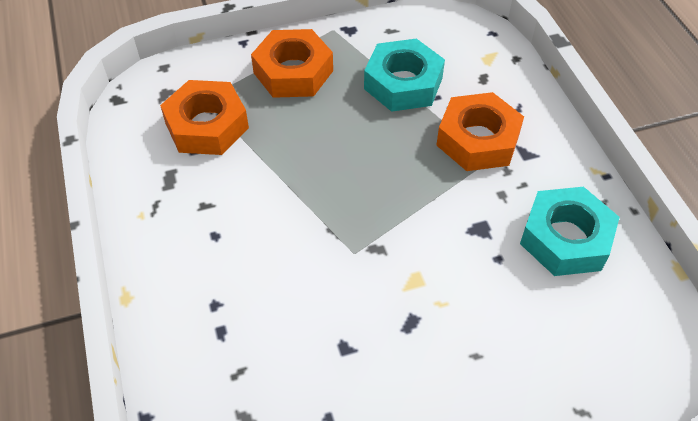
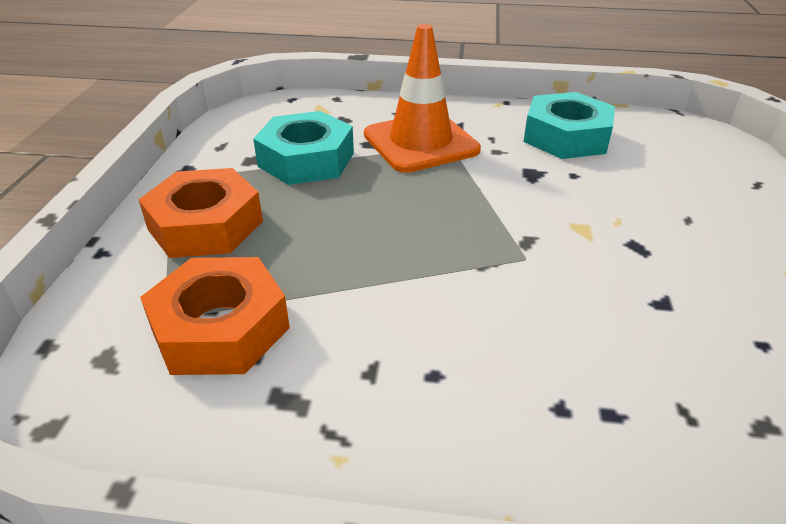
camera: 65 degrees left, 15 degrees down
orange nut [436,92,524,171] -> orange traffic cone [364,24,481,173]

